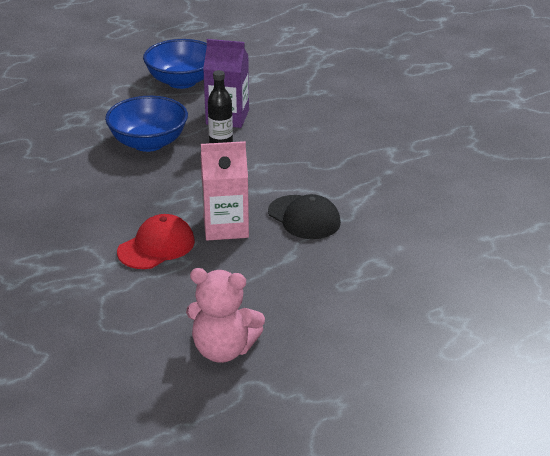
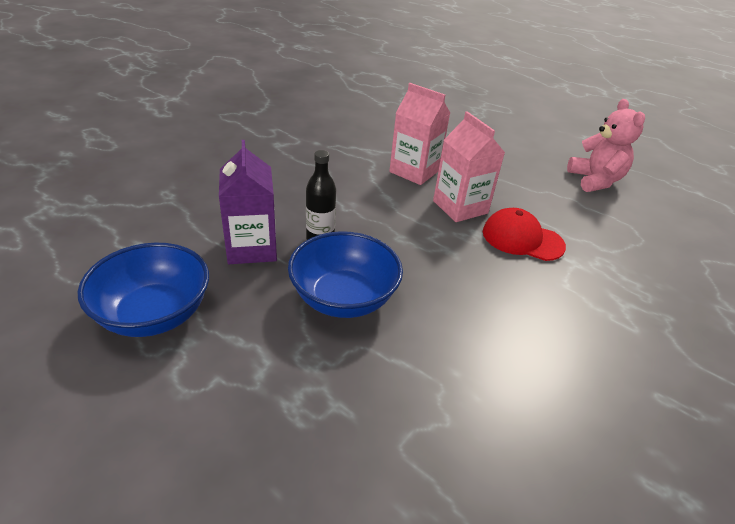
camera: 115 degrees left, 5 degrees up
black cap [268,194,341,239] -> pink carton [389,83,450,185]

